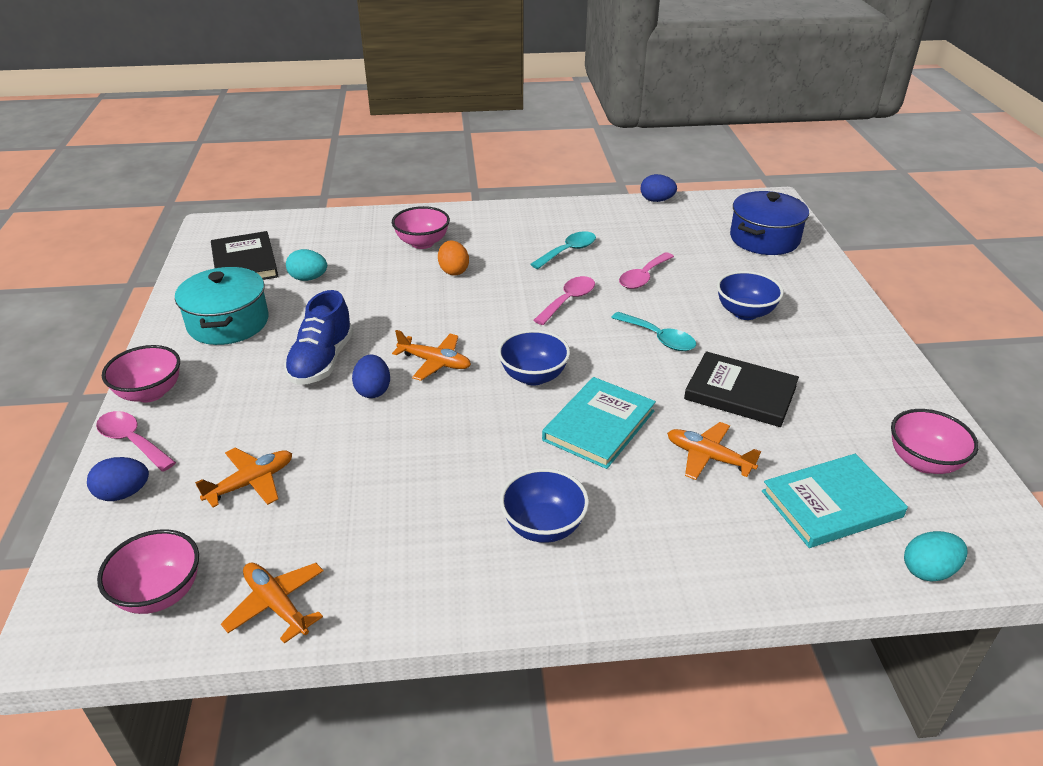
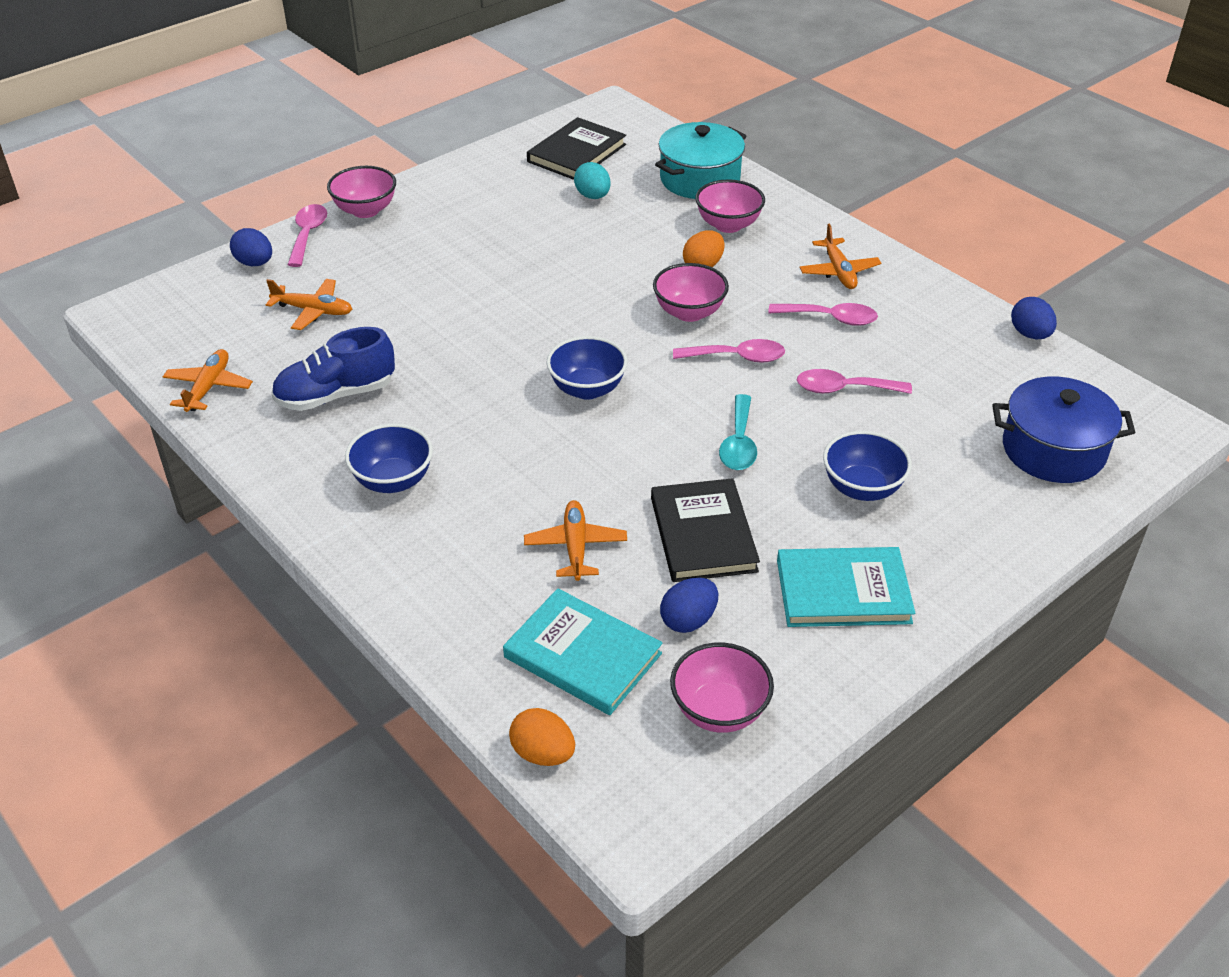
camera: 55 degrees right, 5 degrees up
pink bowl [97,529,199,614] -> pink bowl moved to [653,263,729,322]
turquoise pot [175,266,268,345] -> turquoise pot moved to [655,122,746,199]
blue shoe [284,290,353,385] -> blue shoe moved to [271,327,395,411]
blue egg [352,355,390,398] -> blue egg moved to [660,578,718,633]
orange plane [392,330,471,381] -> orange plane moved to [799,223,881,289]
turquoise spoon [530,231,596,269] -> pink spoon [768,303,878,326]
turquoise book [542,377,656,469] -> turquoise book moved to [777,547,915,627]
turquoise egg [904,531,968,582] -> orange egg [509,708,575,766]

